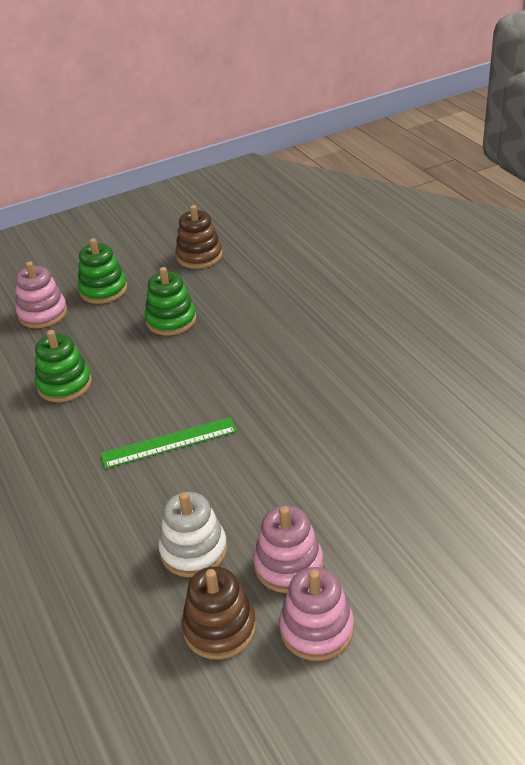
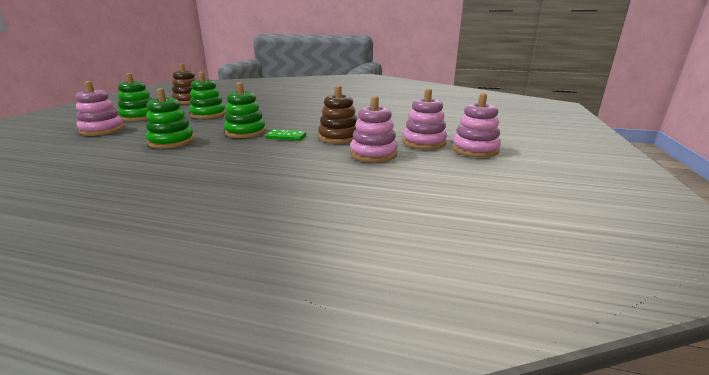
camera: 50 degrees left, 15 degrees down
green ruler [100,417,237,469] -> green domino [265,129,306,141]
white stacking toy [158,492,227,577] -> pink stacking toy [350,96,398,163]
brown stacking toy [182,567,256,660] -> brown stacking toy moved to [318,85,358,144]
none -> green stacking toy [224,82,266,138]

